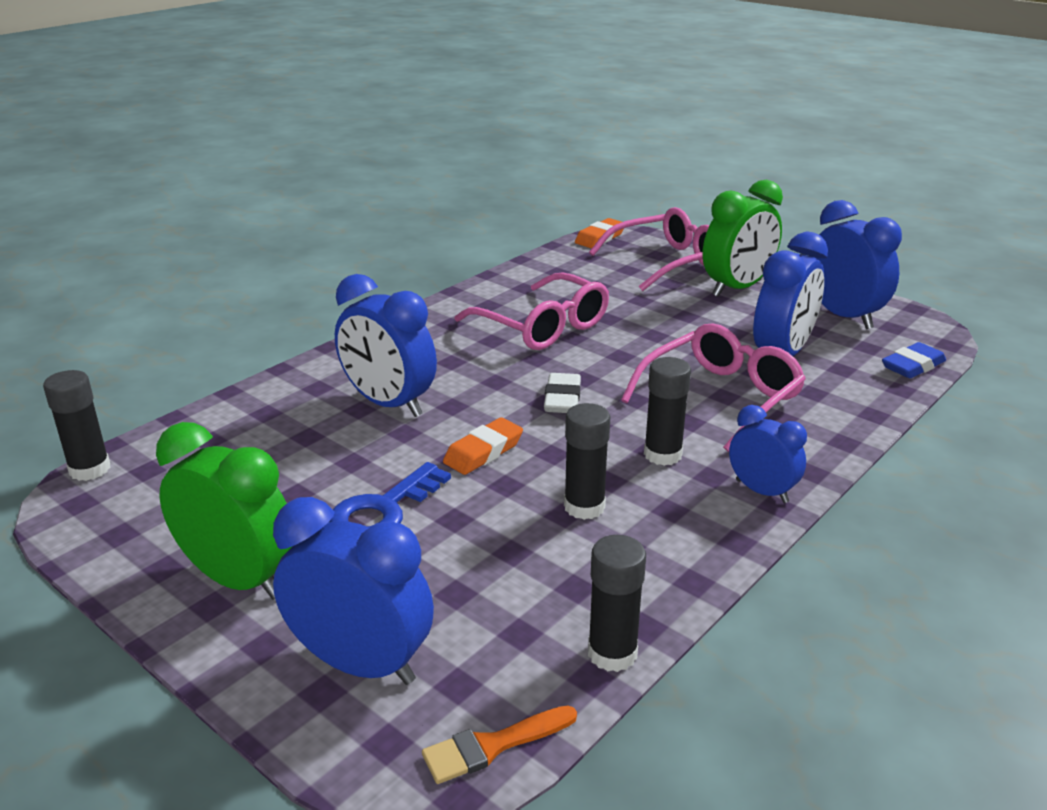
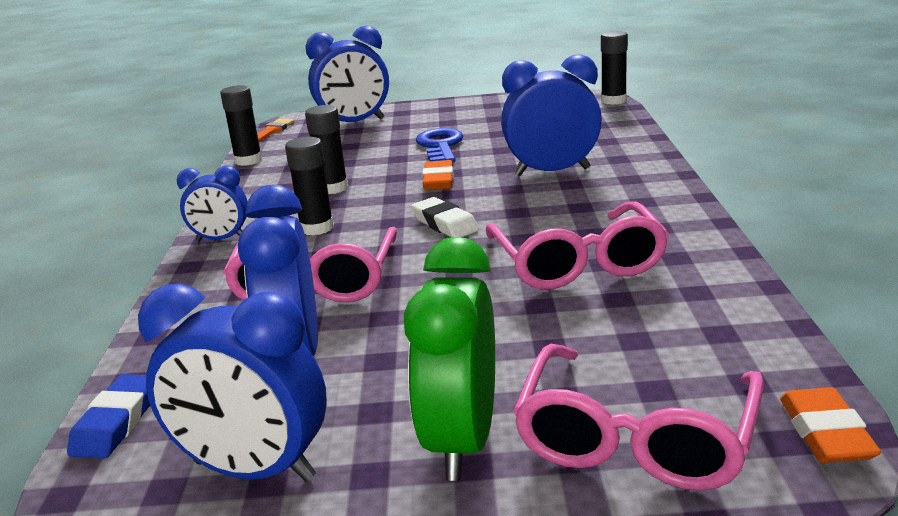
camera: 140 degrees right, 5 degrees down
green clock [156,422,291,600] -> none
pink glasses [454,272,609,350] -> pink glasses turned 105 degrees counterclockwise [486,201,669,290]

